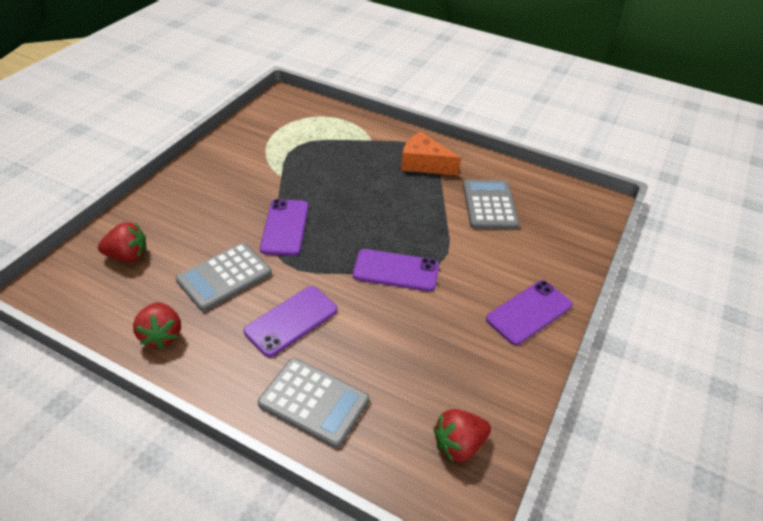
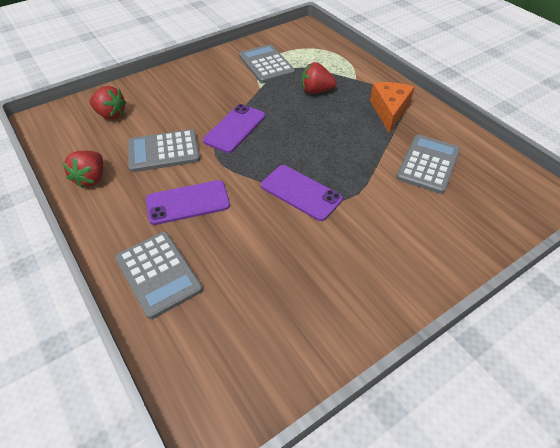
camera: 30 degrees right, 5 degrees up
orange cheese [401,131,461,175] -> orange cheese turned 45 degrees clockwise [370,82,414,133]
red strawberry [434,409,491,462] -> red strawberry moved to [301,62,337,94]
purple phone [486,280,573,345] -> none
none -> grey calculator [239,44,295,83]

